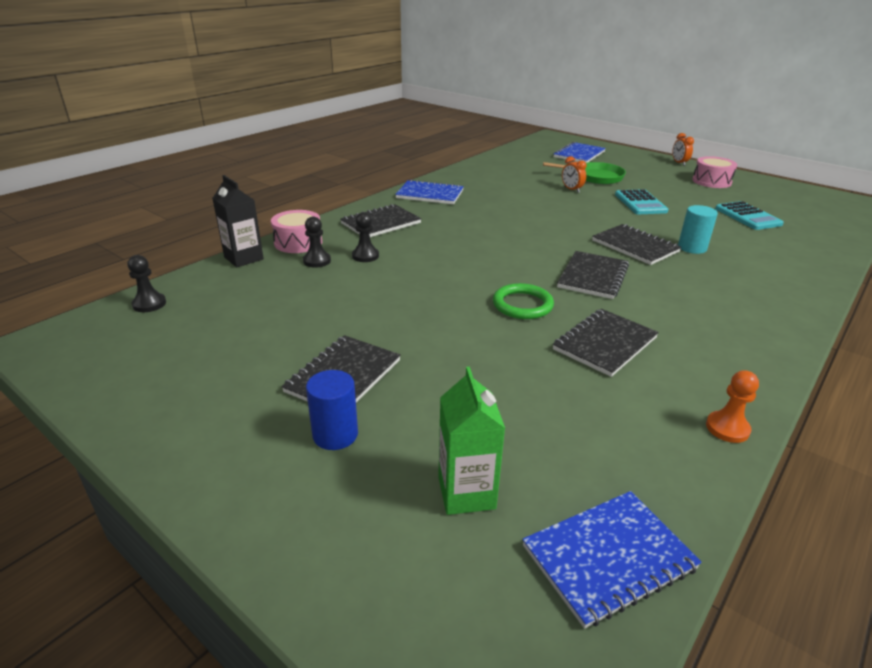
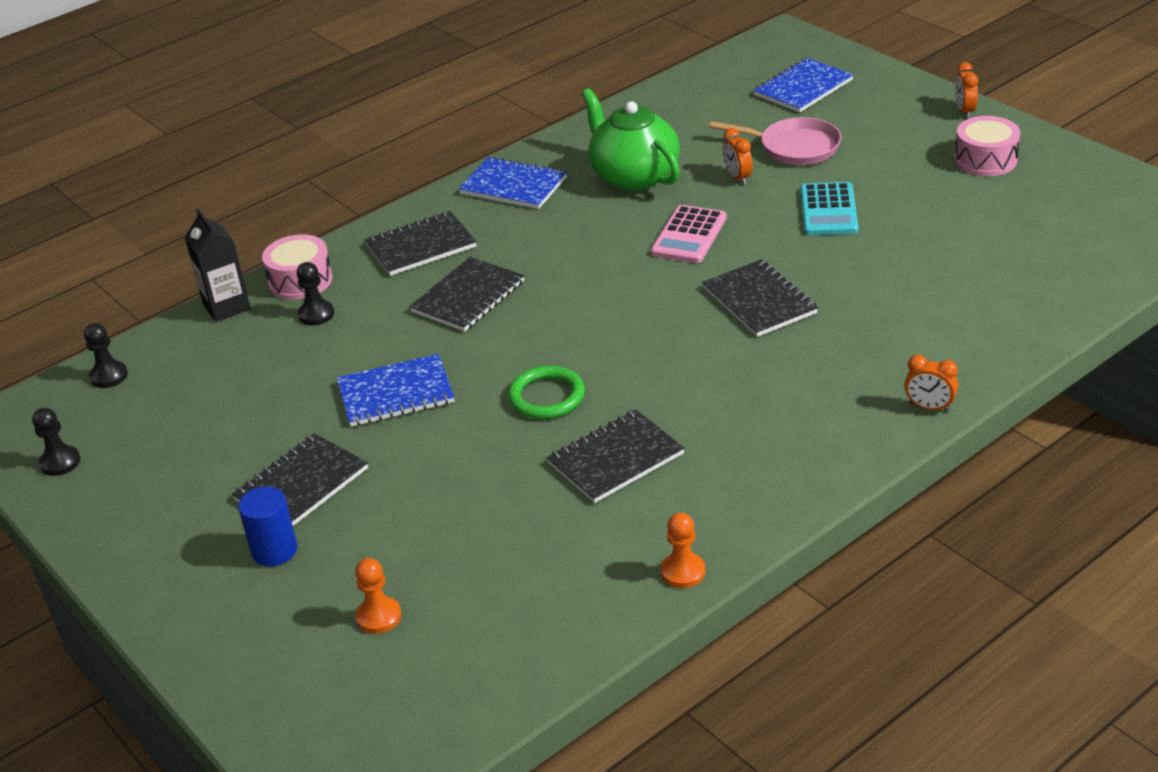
camera: 15 degrees right, 5 degrees up
black pawn [352,212,379,262] -> black pawn moved to [32,408,80,476]
green carton [438,367,505,515] -> orange pawn [355,558,401,634]
blue notebook [522,491,702,629] -> blue notebook moved to [337,354,454,427]
green pan [543,162,626,184] -> pink pan [709,117,841,165]
black notebook [557,251,629,299] -> black notebook moved to [409,257,524,332]
turquoise cylinder [678,205,718,254] -> none
turquoise calculator [715,201,784,230] -> none
none -> green teapot [582,88,680,191]
none -> pink calculator [651,205,727,263]
none -> orange clock [904,355,958,412]

